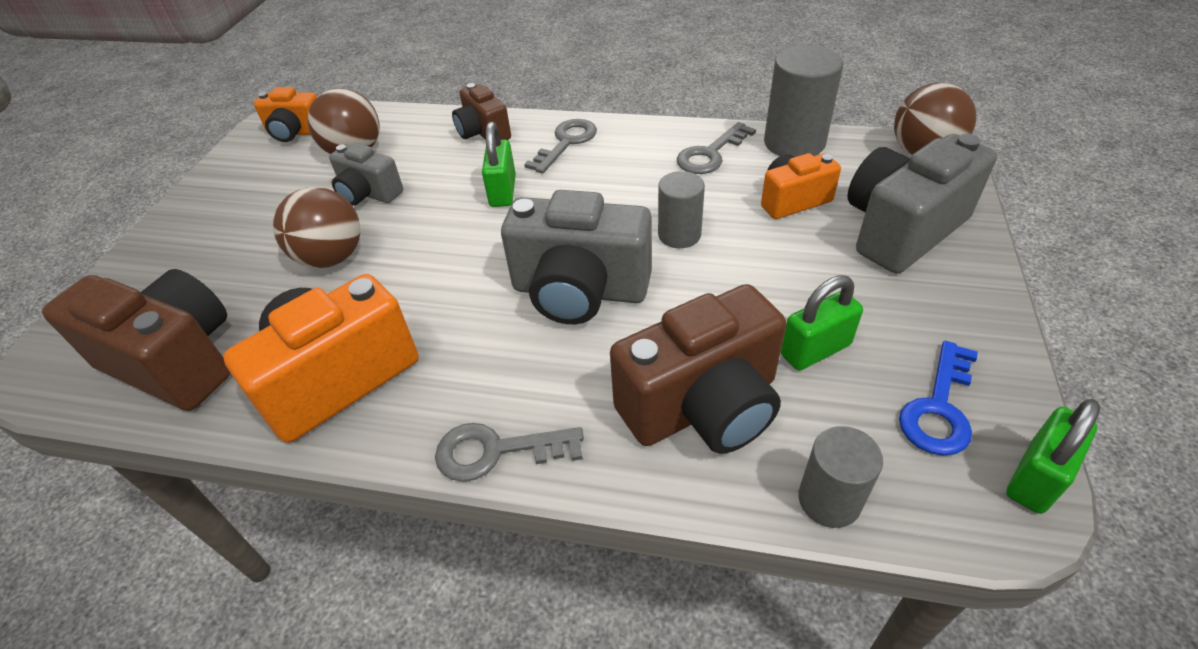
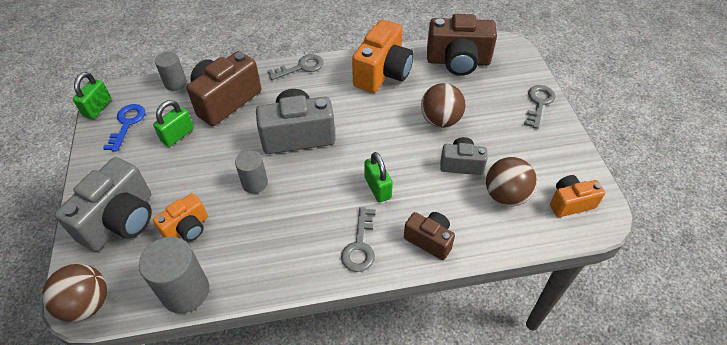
camera: 155 degrees right, 5 degrees up
grey key [677,122,756,174] -> grey key moved to [524,85,555,129]

